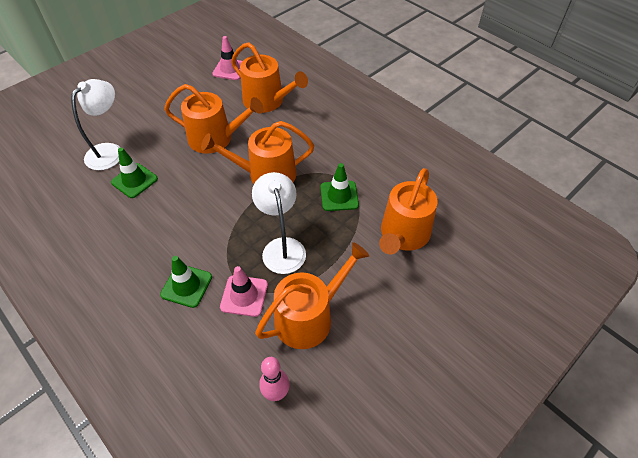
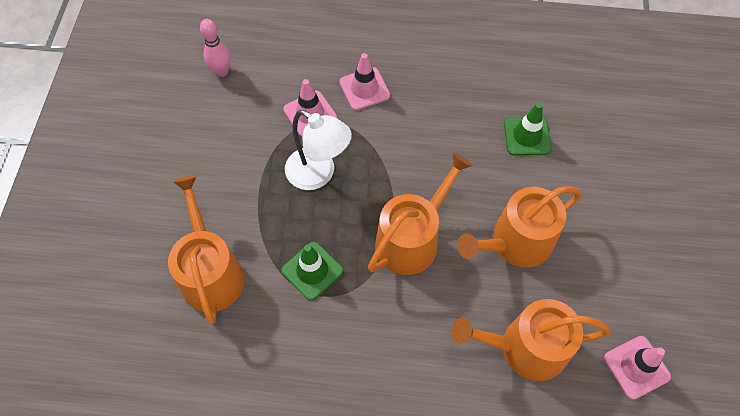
camera: 140 degrees right, 10 degrees up
white lamp [71,79,121,170] -> none
green traffic cone [160,256,212,308] -> pink traffic cone [339,53,390,110]
orange watering can [255,242,369,349] -> none

